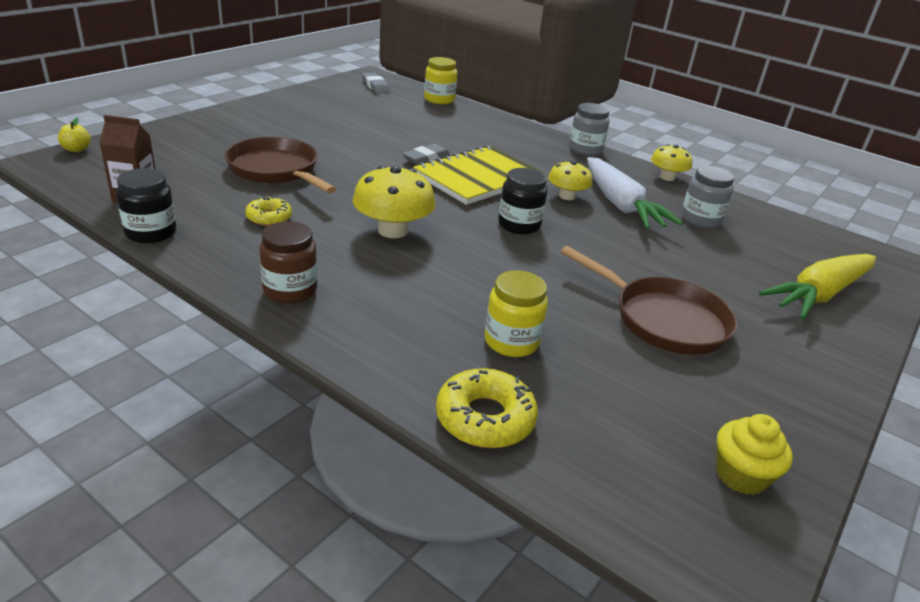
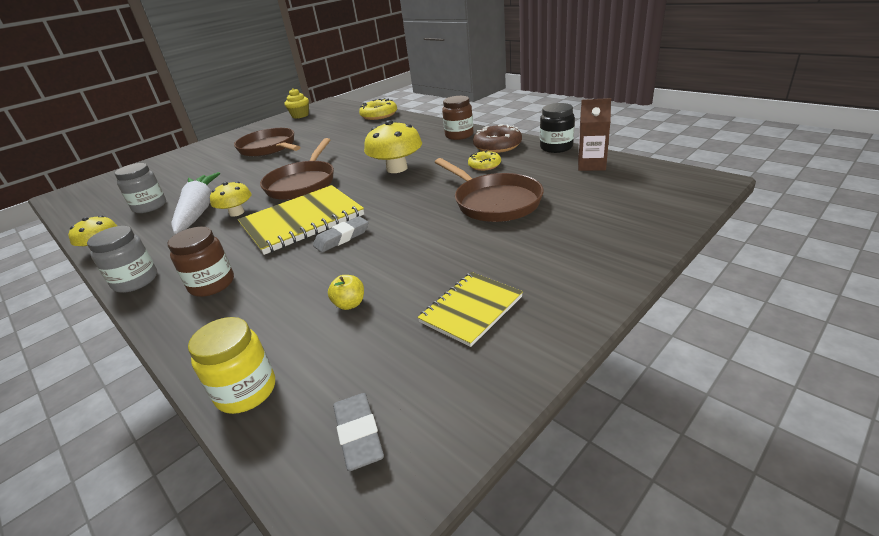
camera: 165 degrees left, 0 degrees up
yellow apple [58,117,90,152] -> yellow apple moved to [328,275,364,310]
yellow jar [484,270,548,357] -> none
black jar [498,168,547,234] -> brown pan [260,138,334,200]
yellow carrot [759,254,876,319] -> none
none -> brown jar [168,227,234,297]
none -> yellow notebook [417,272,523,347]
none -> brown donut [473,124,522,153]

